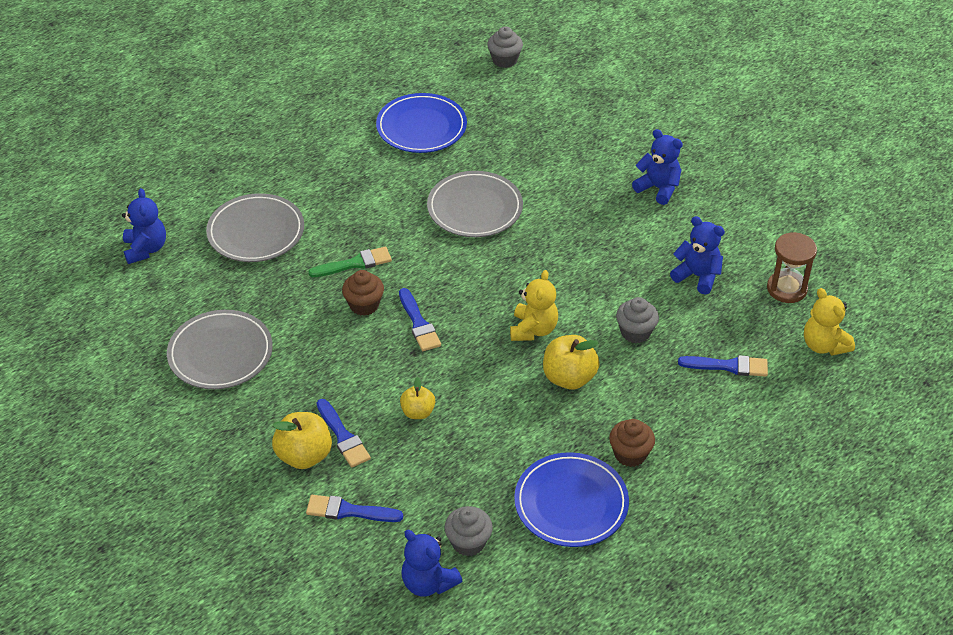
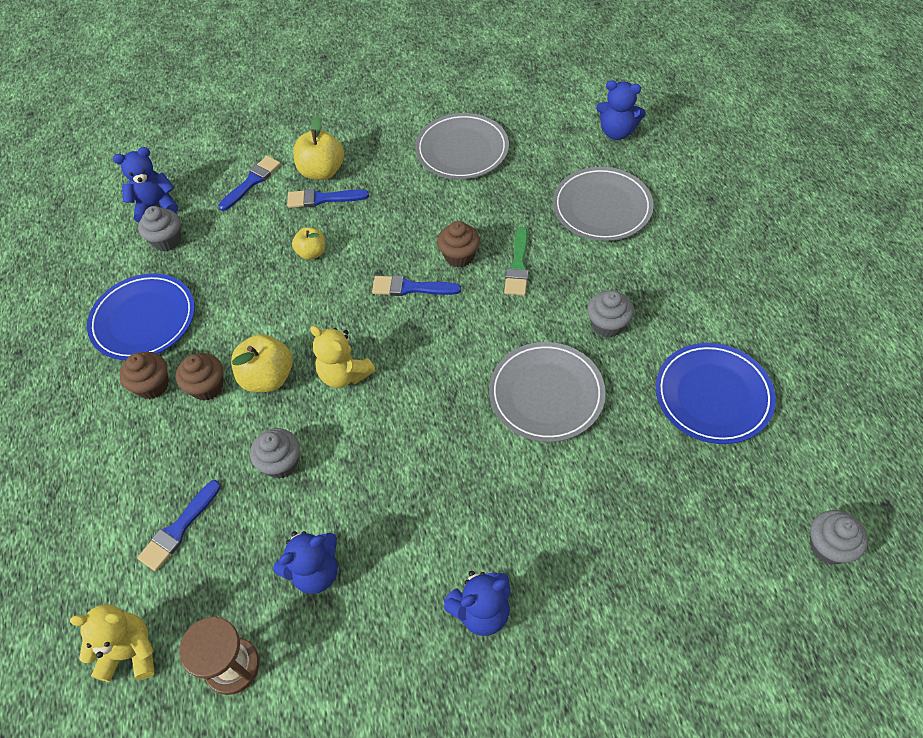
camera: 120 degrees right, 10 degrees up
none -> brown cupcake [176,353,223,401]
none -> grey cupcake [587,290,633,338]

